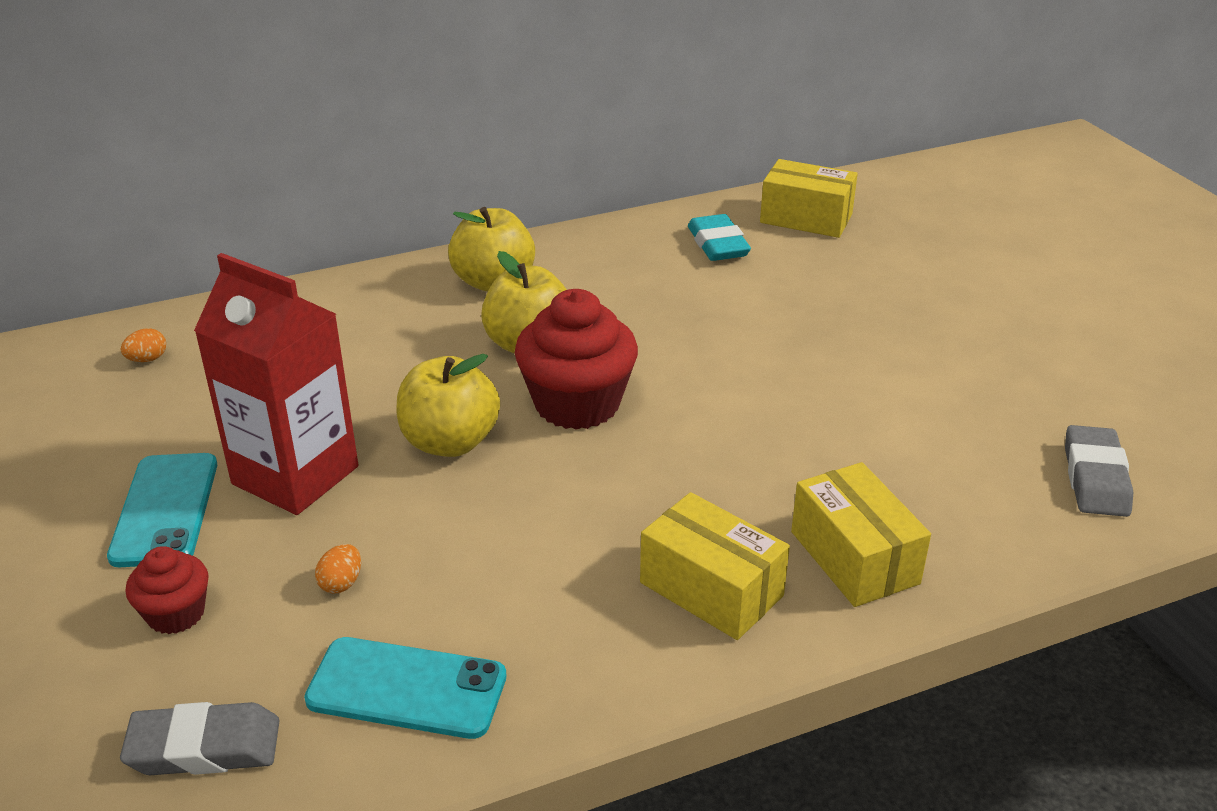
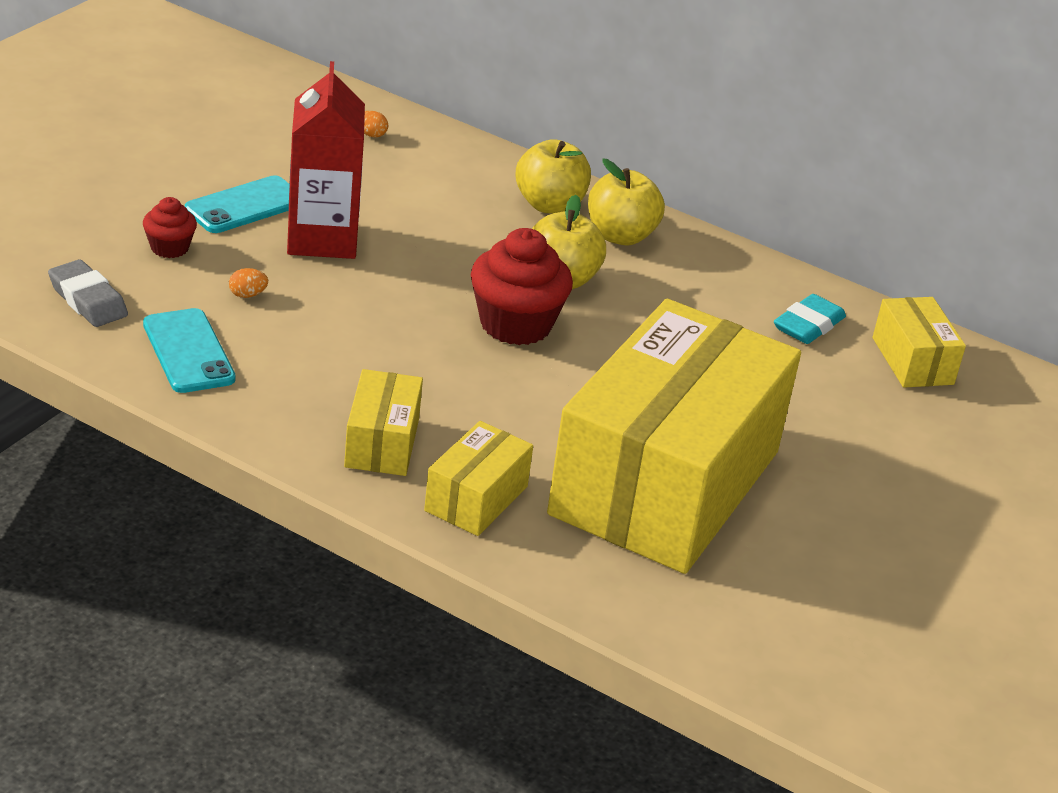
camera: 50 degrees right, 0 degrees up
yellow apple [397,354,500,457] -> yellow apple moved to [516,139,591,214]
grey eraser [1065,425,1133,517] -> none
none -> yellow box [547,299,801,574]

